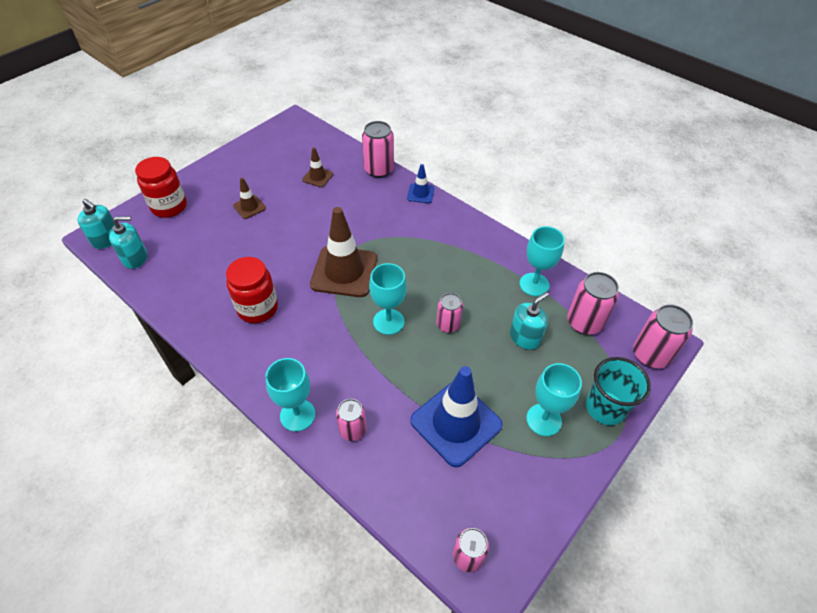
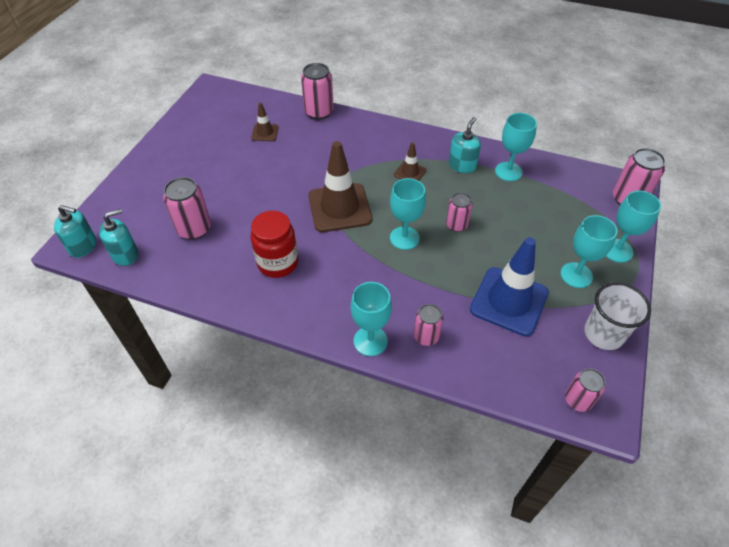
camera: 20 degrees left, 0 degrees up
red jar [135,157,187,218] -> none
brown traffic cone [233,178,266,219] -> brown traffic cone moved to [394,142,426,181]
blue traffic cone [407,164,434,203] -> none
turquoise soap dispenser [510,292,549,350] -> turquoise soap dispenser moved to [449,117,481,173]
pink can [567,272,619,335] -> pink can moved to [163,177,211,240]
turquoise cup [586,357,651,425] -> turquoise goblet [606,191,661,263]
none -> white cup [584,282,651,350]

